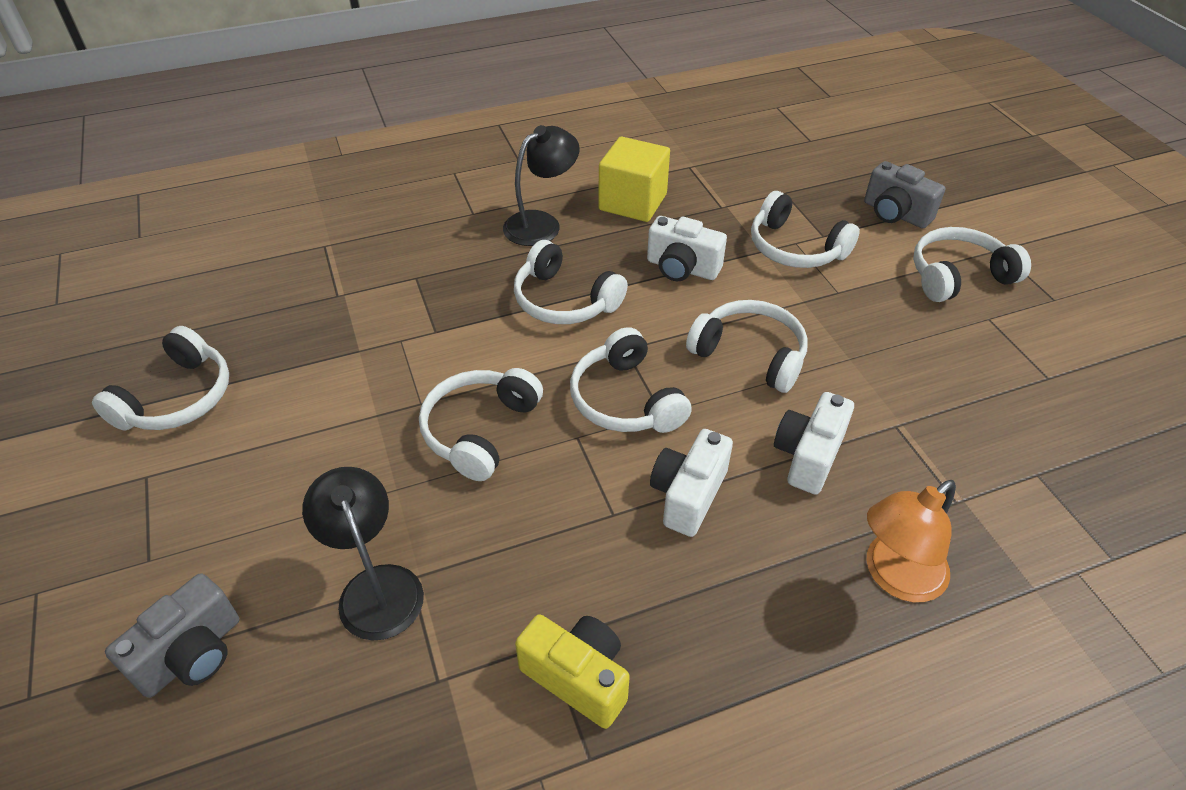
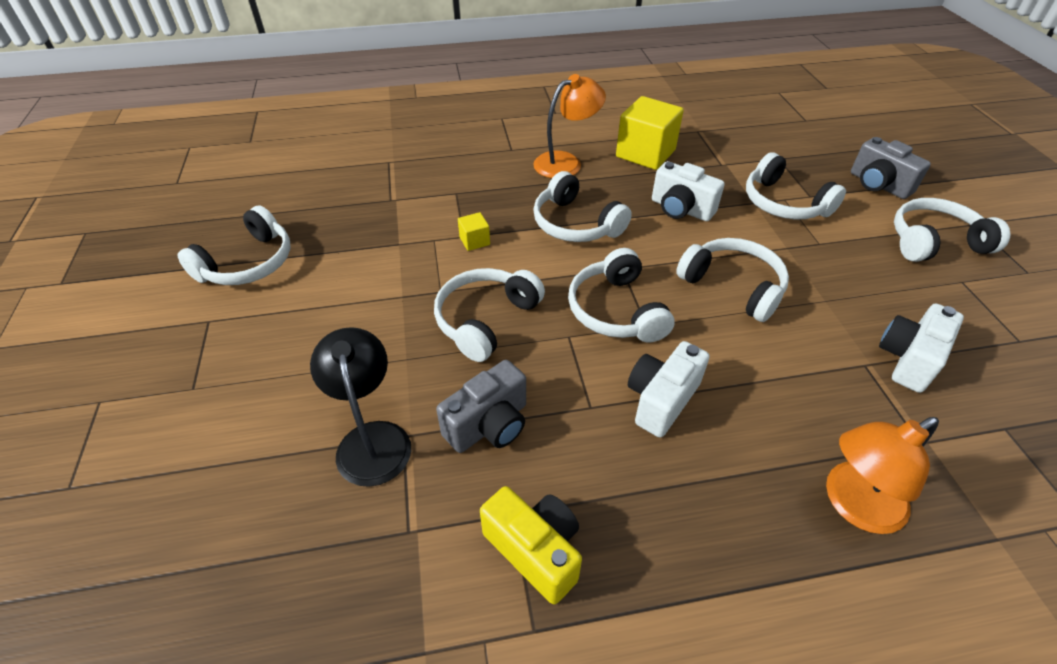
camera: 10 degrees right, 0 degrees up
grey camera [105,573,239,698] -> grey camera moved to [436,360,526,453]
black lamp [503,125,580,246] -> orange lamp [533,74,606,178]
white camera [774,392,854,495] -> white camera moved to [879,303,964,393]
none -> yellow cube [458,212,490,251]

